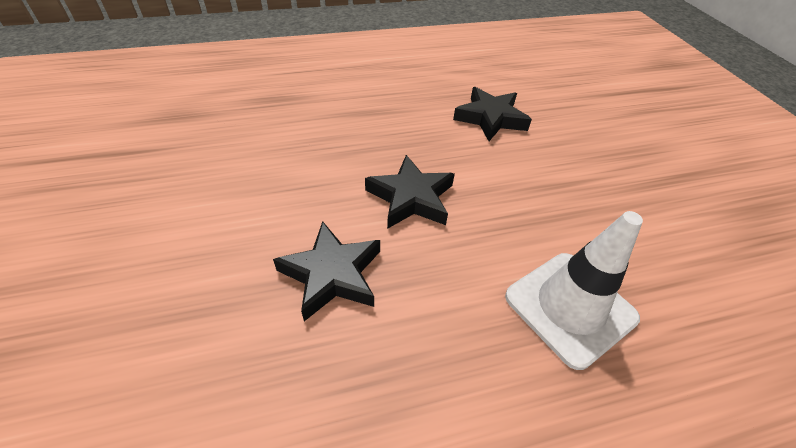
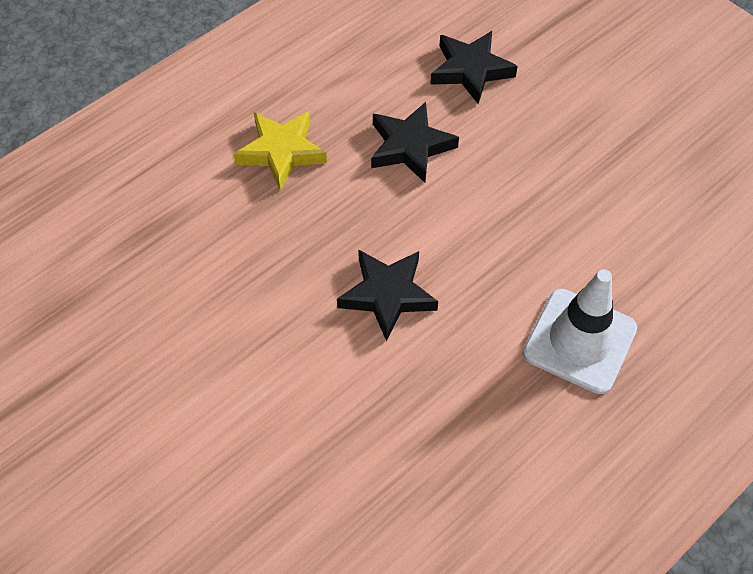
camera: 25 degrees left, 10 degrees up
black star [273,221,380,321] -> black star moved to [430,31,518,104]
none -> yellow star [234,111,327,191]

